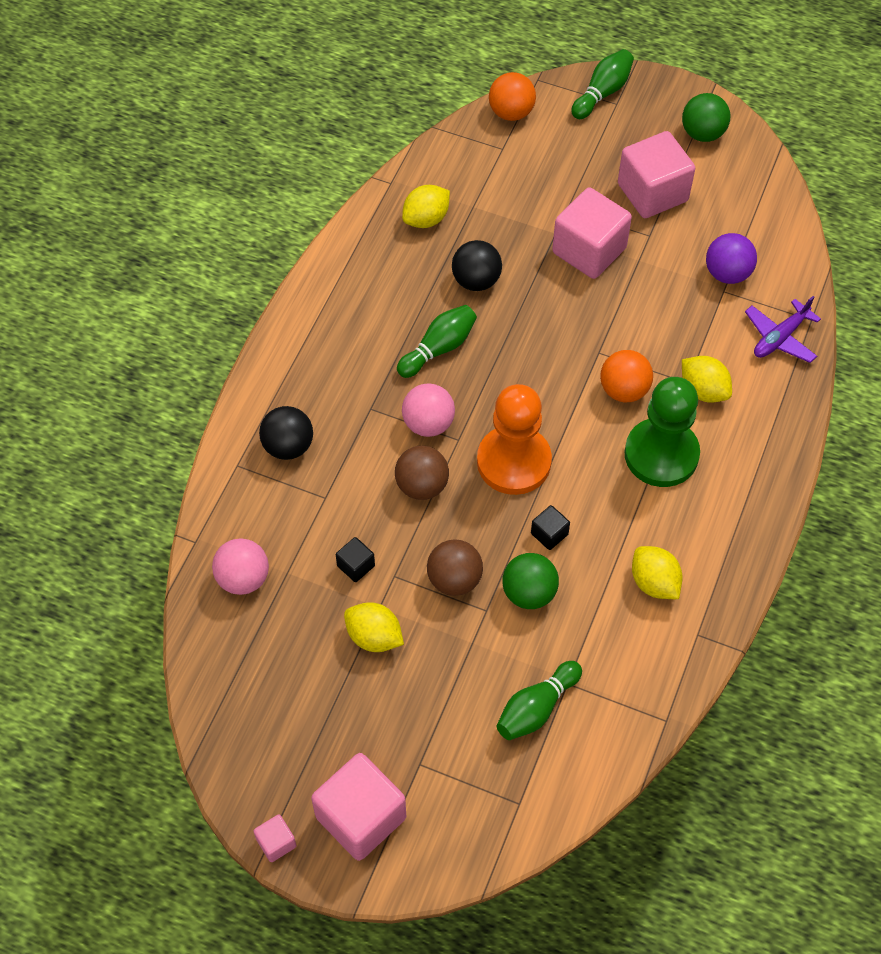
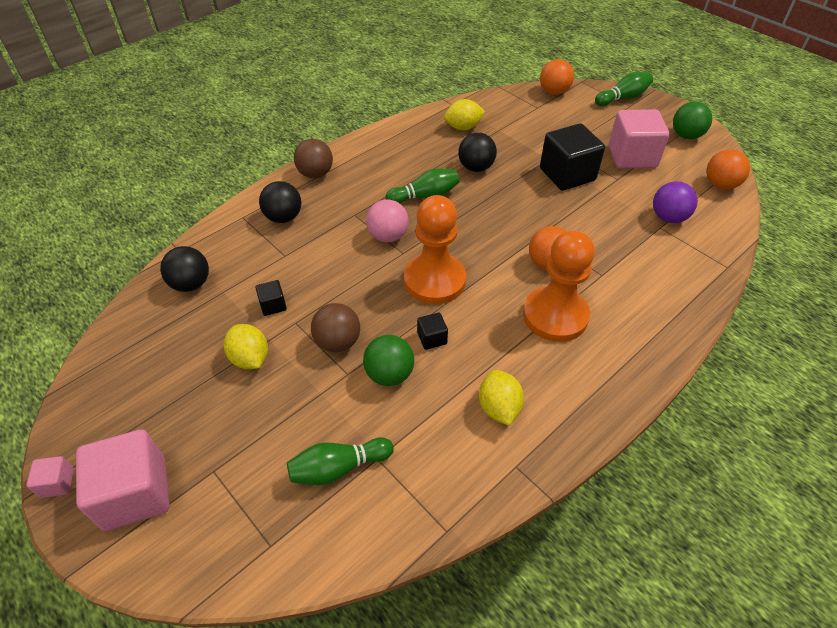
camera: 25 degrees right, 10 degrees down
pink ball [212,538,269,595] -> black ball [160,246,209,292]
brown ball [395,446,449,500] -> brown ball moved to [294,139,333,178]
pink cube [552,187,632,279] -> black cube [540,123,605,191]
green pawn [625,377,700,487] -> orange pawn [523,230,595,342]
yellow lemon [682,356,732,403] -> none
purple plane [745,296,821,363] -> none
none -> orange ball [706,149,750,190]

